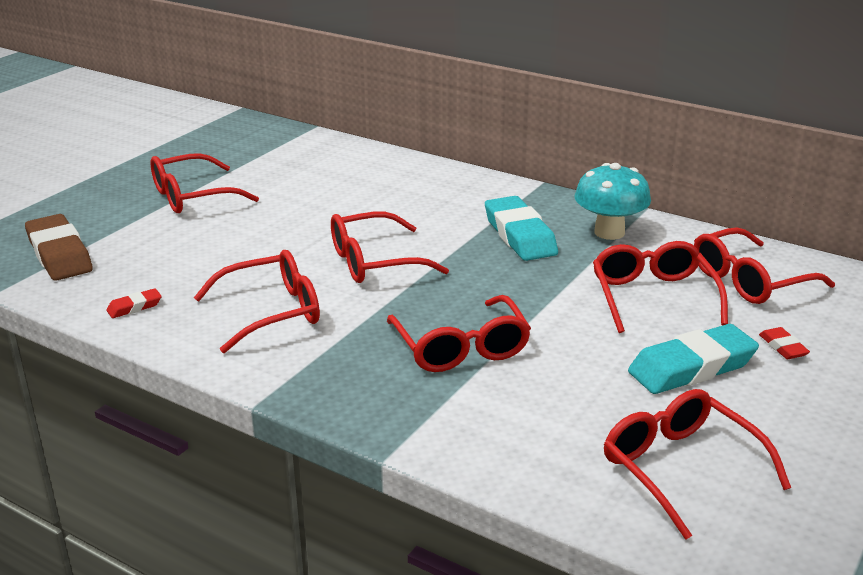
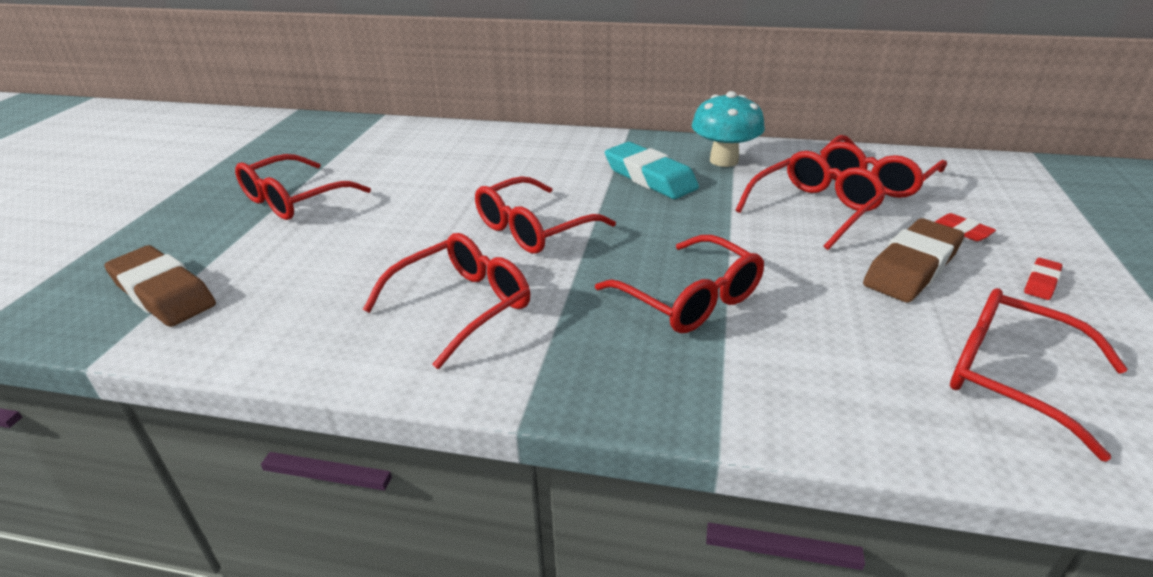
camera: 20 degrees left, 5 degrees up
red eraser [106,288,162,318] -> red eraser moved to [1024,258,1062,300]
red glasses [593,241,728,333] -> red glasses turned 75 degrees clockwise [735,151,886,250]
turquoise eraser [628,324,759,394] -> brown eraser [863,218,965,303]

